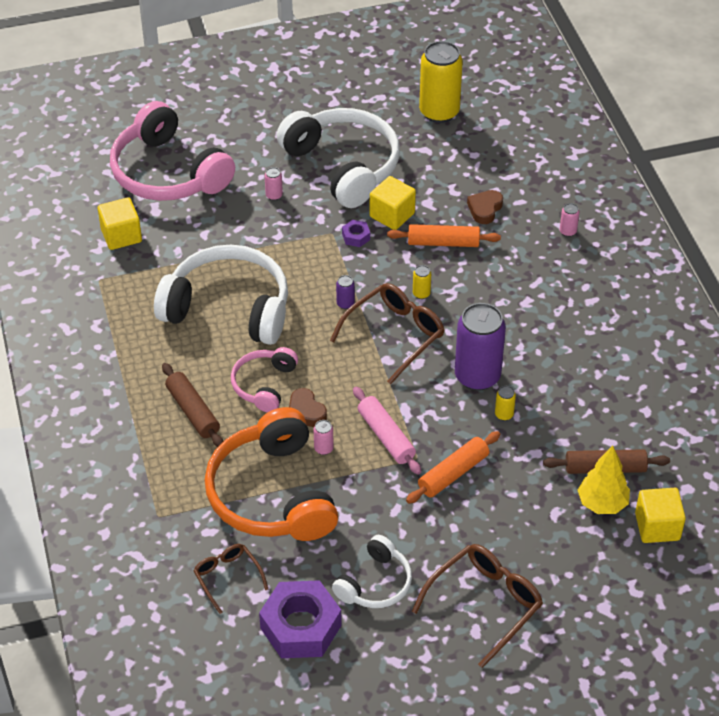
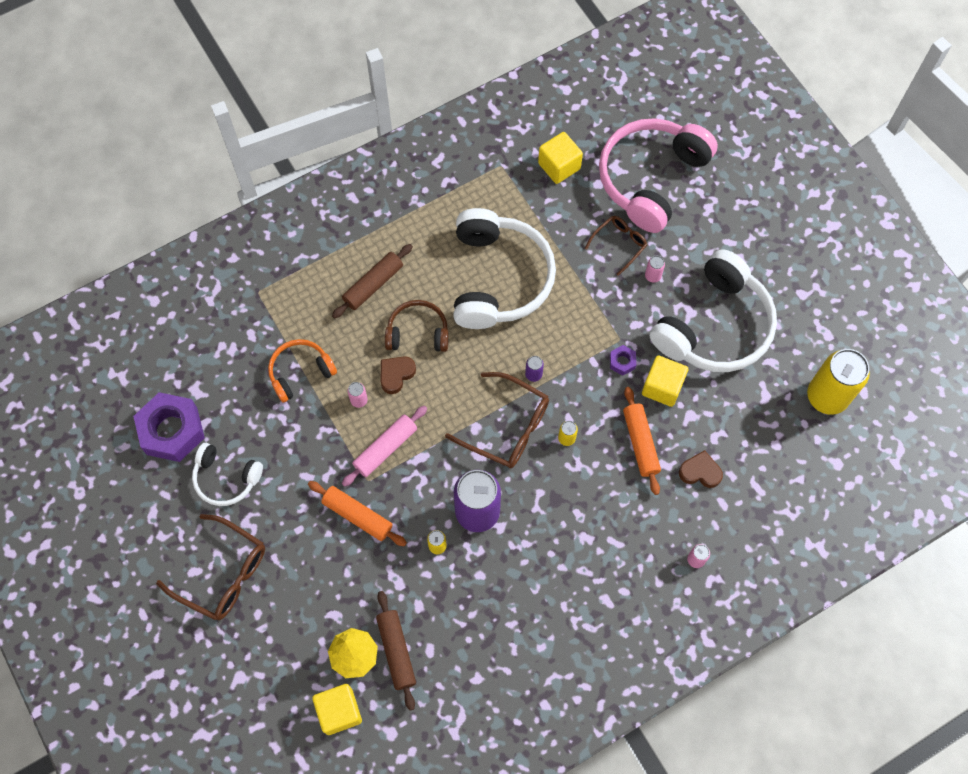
camera: 75 degrees right, 20 degrees up
brown glasses [193,544,268,614] -> brown glasses moved to [585,216,647,276]
orange headphones [205,407,338,541] -> orange headphones [268,339,337,402], size x0.53
pink headphones [231,347,298,412] -> brown headphones [385,300,449,352]

